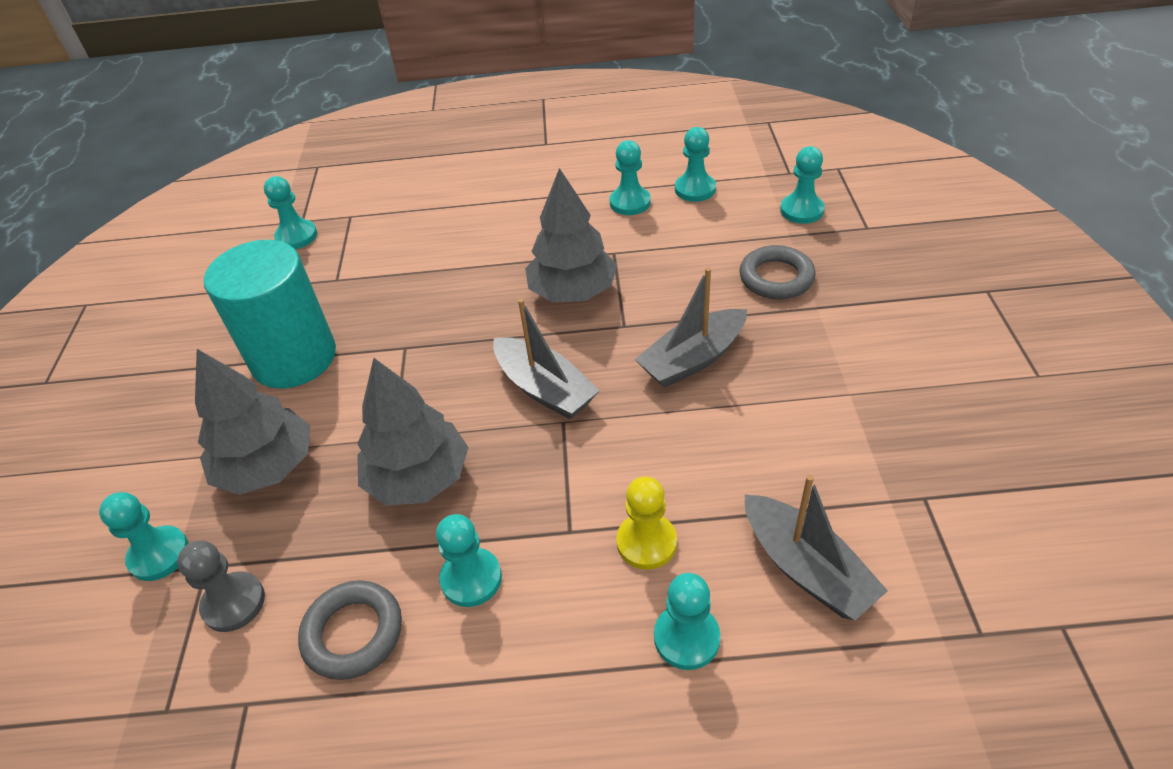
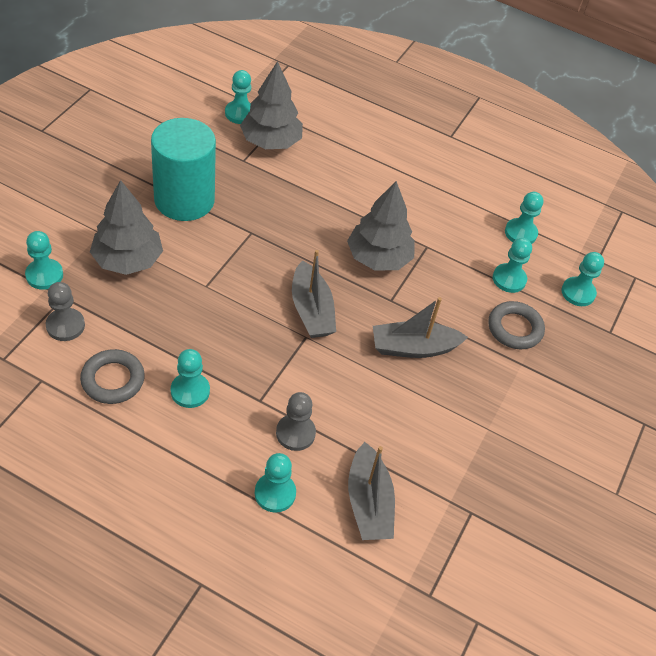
camera: 20 degrees right, 5 degrees up
grey tree [357,358,469,506] -> grey tree moved to [240,61,303,149]
turquoise pawn [609,140,651,215] -> turquoise pawn moved to [493,238,532,293]
yellow pawn [616,476,677,570] -> grey pawn [276,392,316,451]

